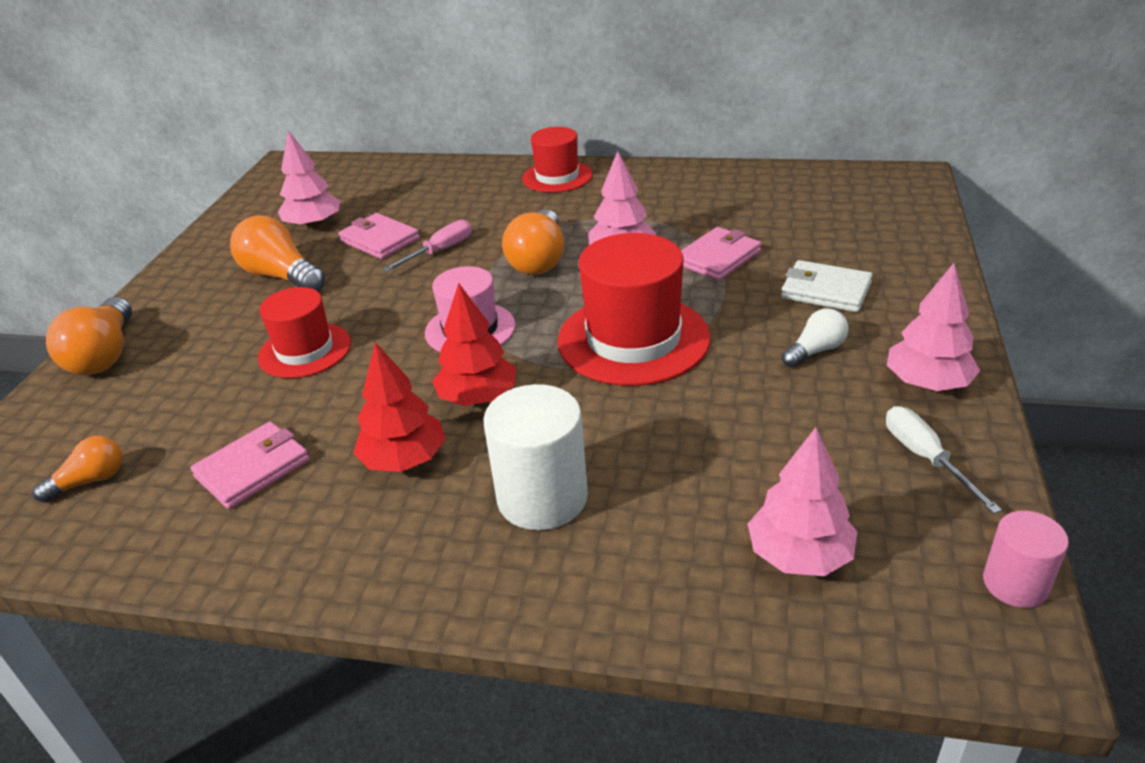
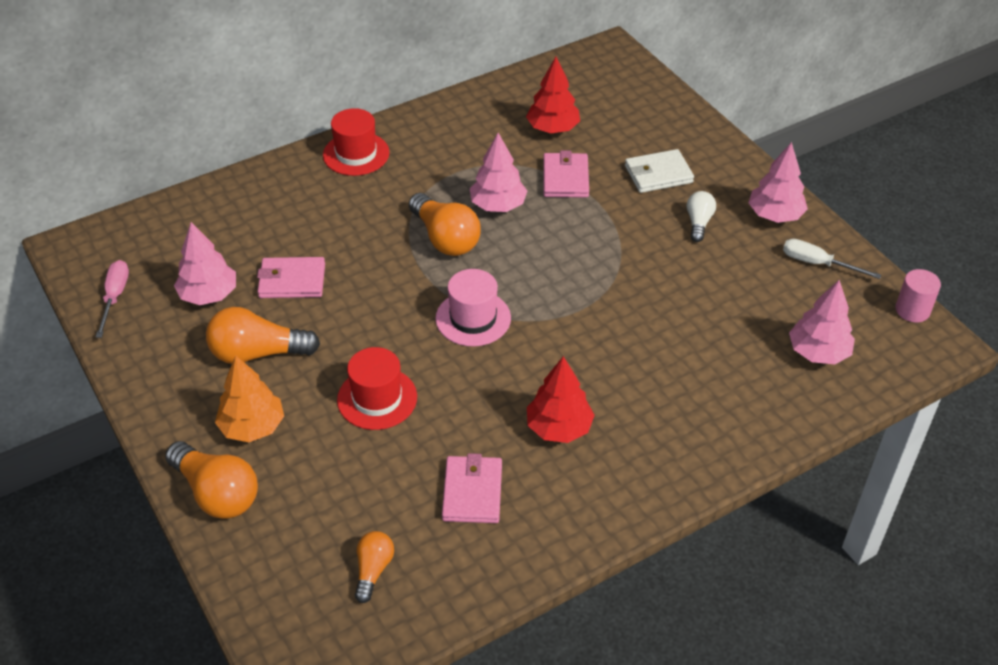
camera: 45 degrees left, 10 degrees up
pink screwdriver [382,220,472,272] -> pink screwdriver moved to [96,260,129,338]
red tree [432,283,516,406] -> red tree moved to [526,57,580,133]
white cylinder [484,384,588,530] -> none
red hat [557,233,710,386] -> none
none -> orange tree [215,355,284,442]

